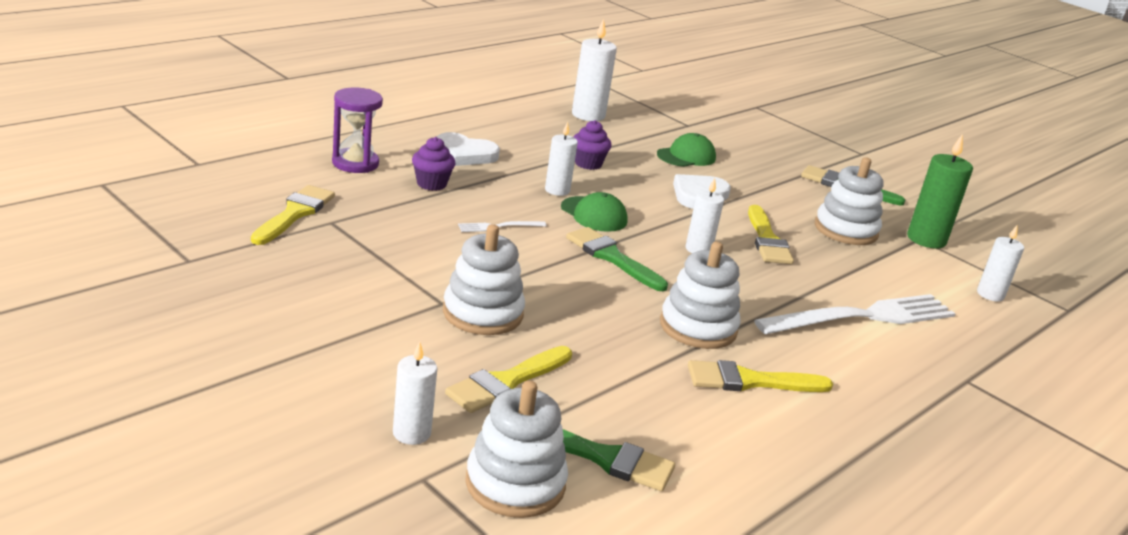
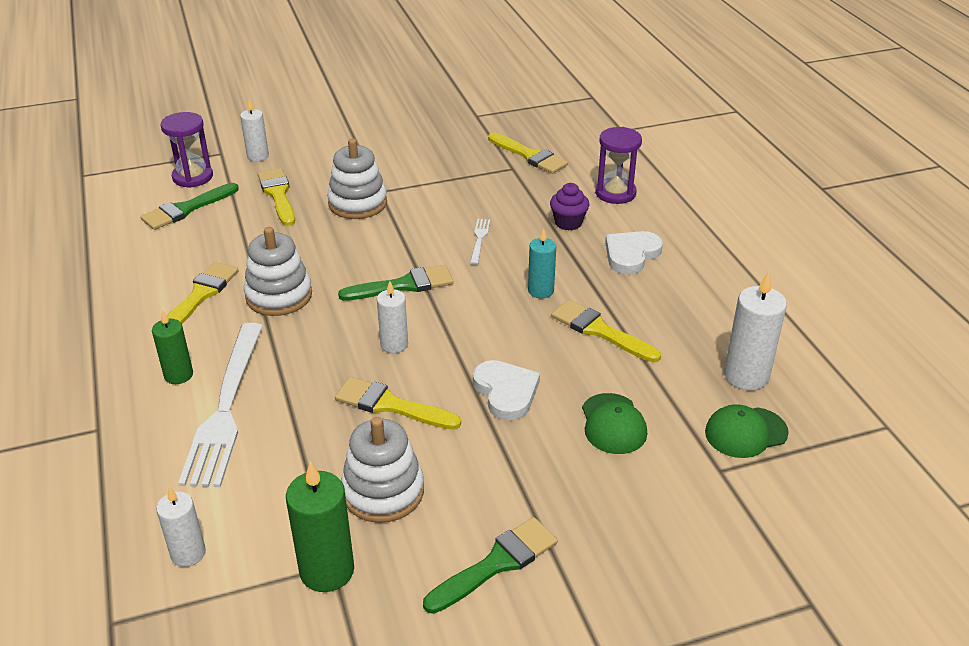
camera: 120 degrees right, 10 degrees up
white stacking toy [465,381,568,518] -> purple hourglass [160,112,213,188]
white candle [545,121,578,196] -> turquoise candle [528,229,556,298]
green cap [561,192,628,232] -> green cap moved to [705,404,789,458]
purple cupcake [573,120,612,170] -> yellow brush [551,300,661,362]
none -> green candle [152,310,193,384]

